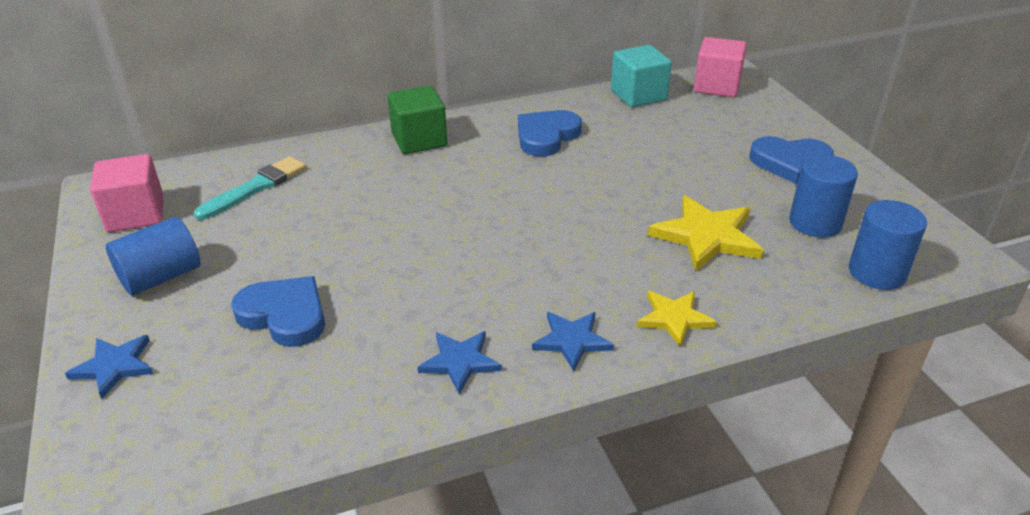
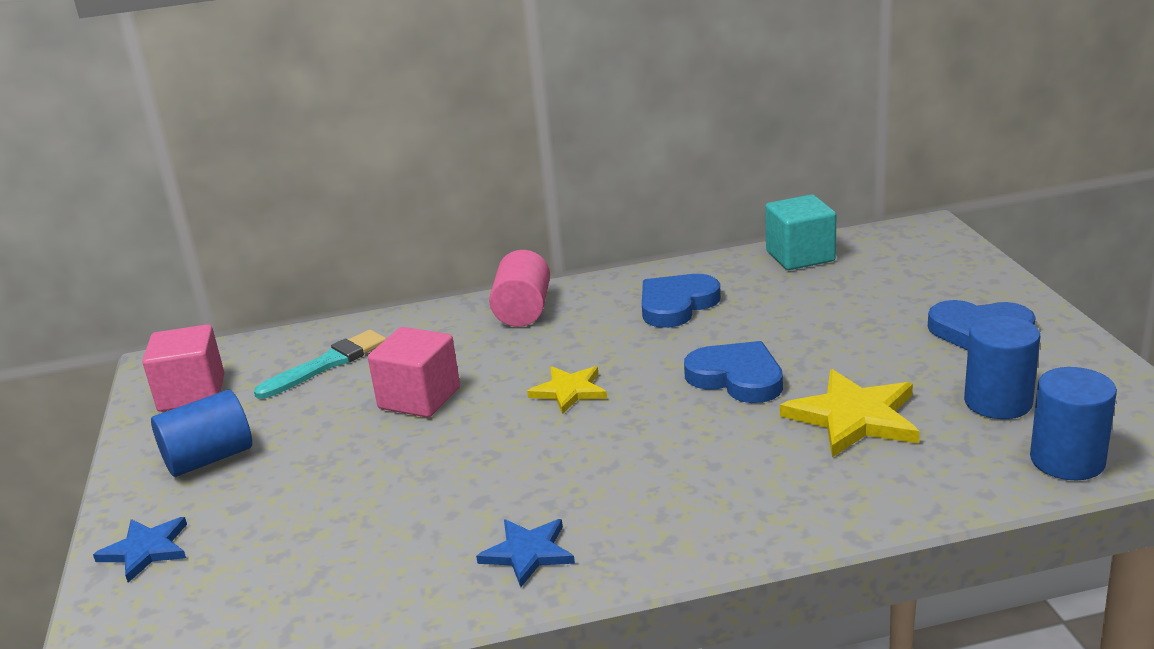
camera: 10 degrees right, 10 degrees down
blue heart [231,276,325,347] -> blue heart moved to [684,341,783,403]
green cube [388,86,447,154] -> pink cylinder [489,250,550,327]
blue star [532,312,614,371] -> none
yellow star [637,291,717,347] -> yellow star moved to [527,366,607,414]
pink cube [694,37,747,97] -> pink cube moved to [368,327,460,418]

